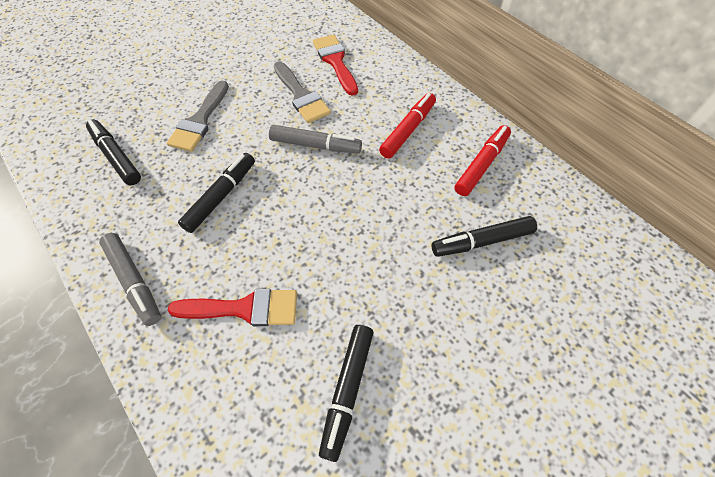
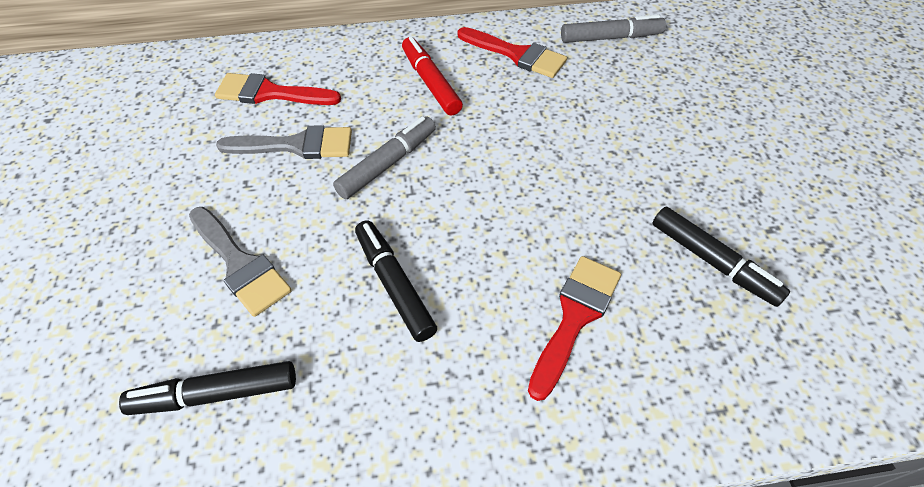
camera: 60 degrees left, 5 degrees down
grey marker [99,233,161,326] -> grey marker moved to [561,14,666,43]
black marker [432,216,537,257] -> none
red marker [455,125,511,196] -> red brush [458,27,567,78]

